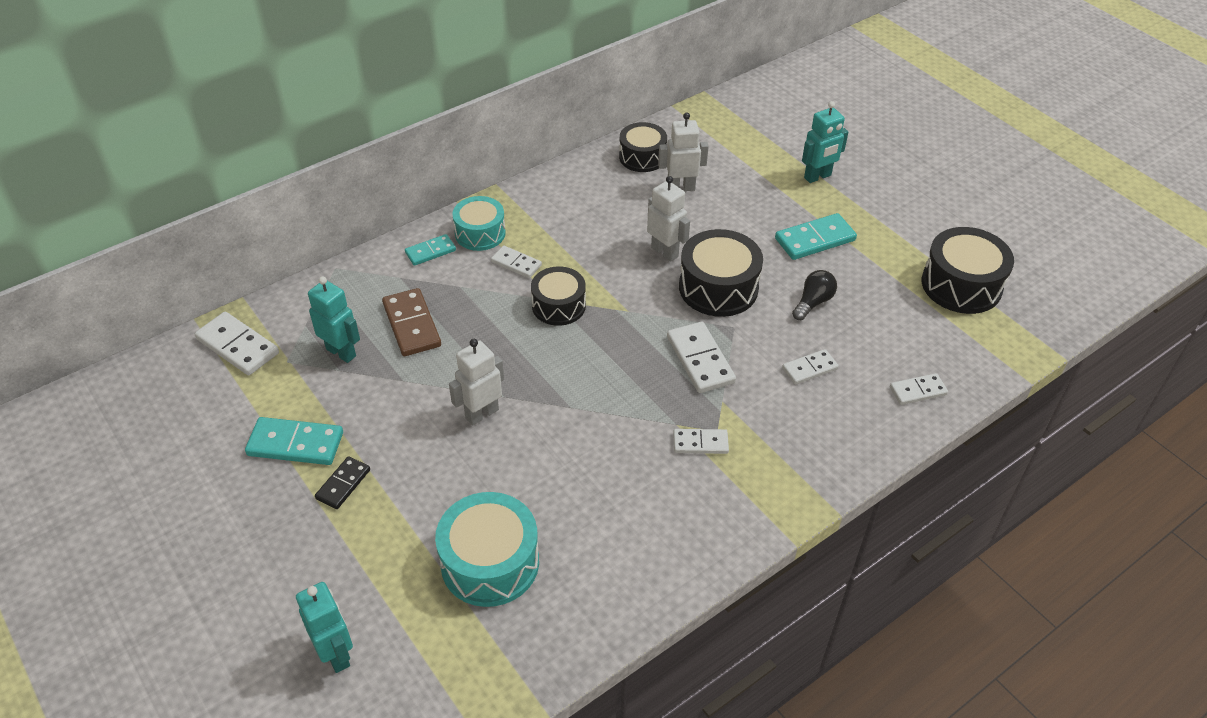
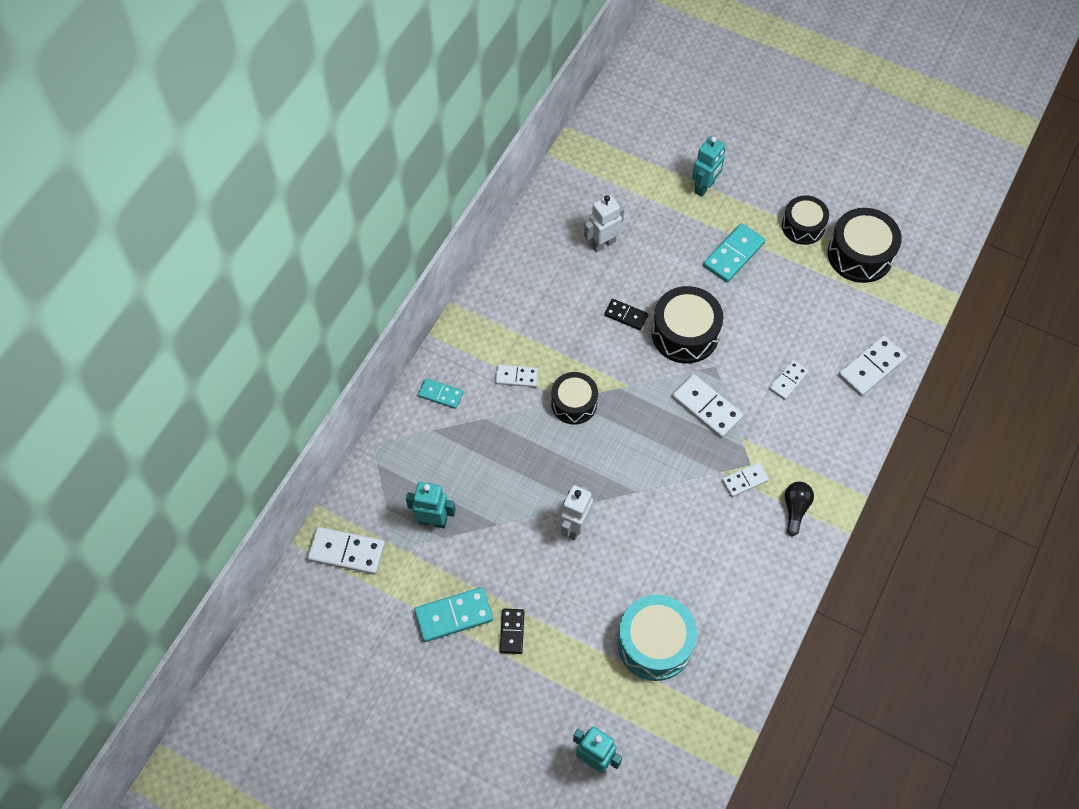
camera: 25 degrees left, 15 degrees up
brown domino [382,288,441,356] -> none
turquoise domino [405,234,456,266] -> turquoise domino turned 75 degrees clockwise [418,378,463,409]
turquoise drum [452,196,506,251] -> none
black drum [619,122,667,172] -> black drum moved to [782,195,829,245]
white robot [647,176,690,261] -> black domino [604,299,648,330]
black light bulb [792,270,837,320] -> black light bulb moved to [785,482,814,536]
white domino [890,373,948,405] -> white domino [838,335,907,396], size x1.62

